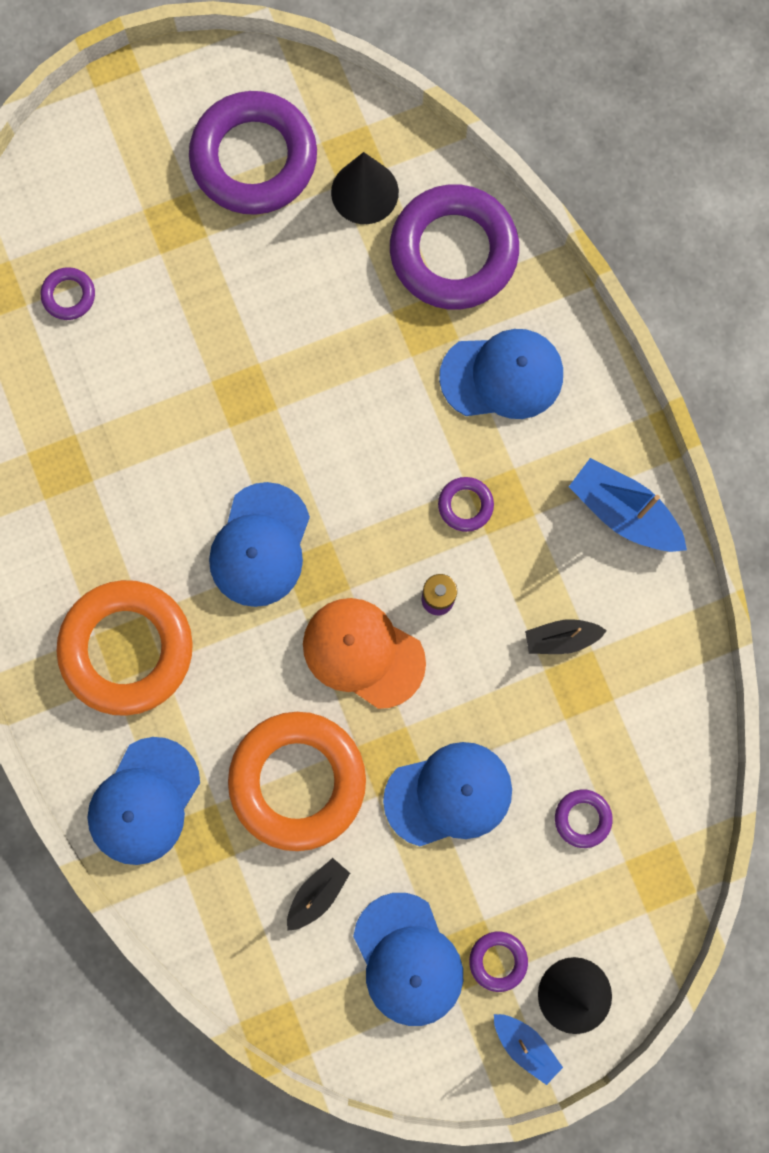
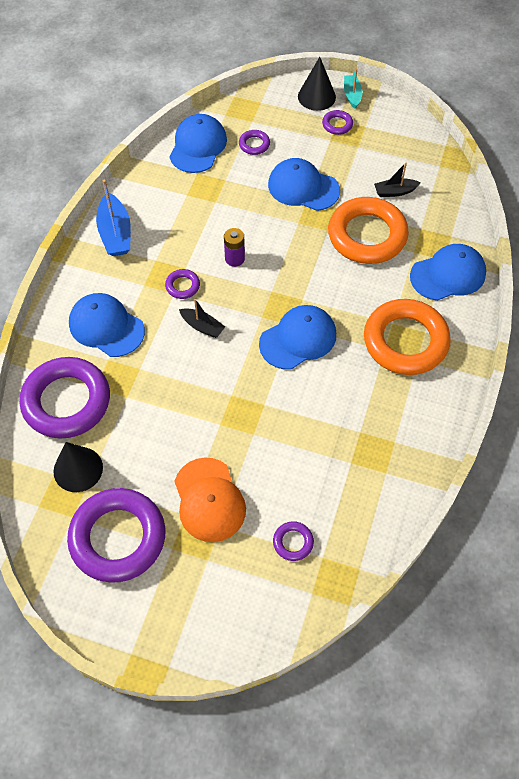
camera: 140 degrees left, 20 degrees down
orange cap [303,598,426,709] -> orange cap moved to [174,457,246,542]
blue cap [353,893,463,1026] -> blue cap moved to [169,114,227,173]
blue boat [494,1014,563,1085] -> turquoise boat [344,68,363,109]
black boat [525,619,607,654] -> black boat moved to [179,299,225,338]

